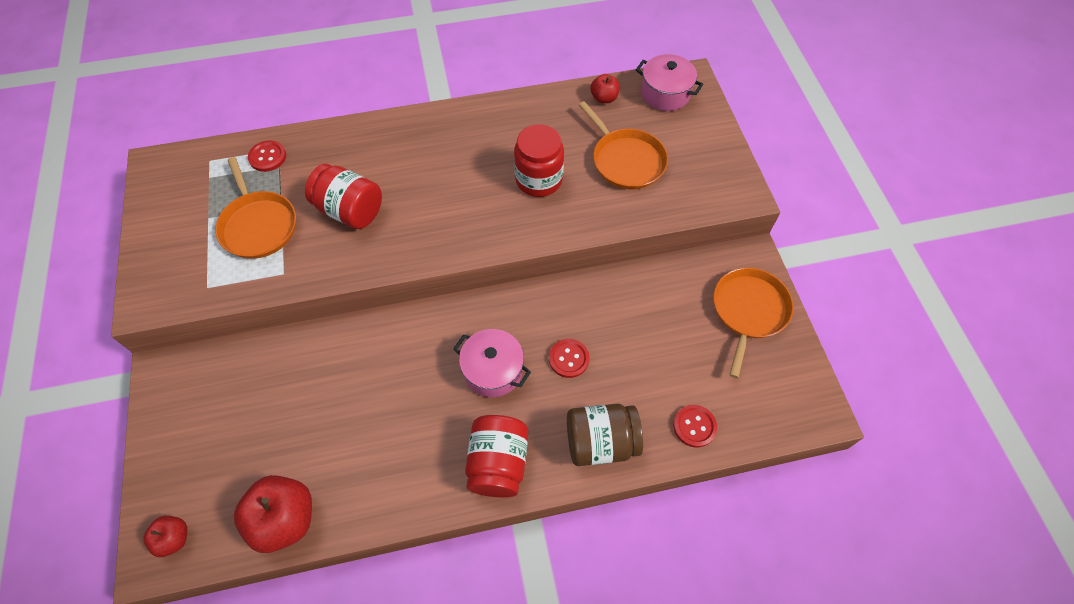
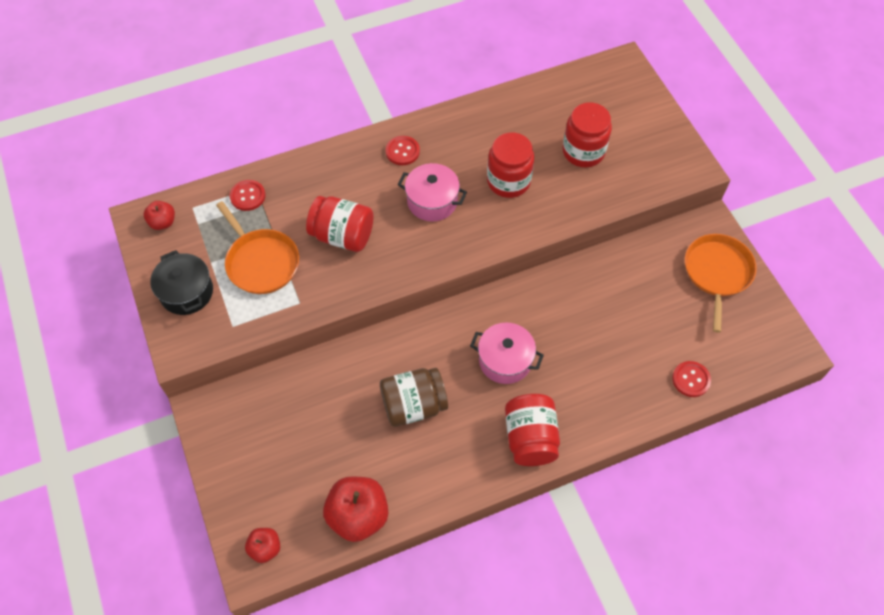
camera: 10 degrees left, 0 degrees up
red button [549,339,589,378] -> red button moved to [386,136,420,165]
brown jar [567,404,643,466] -> brown jar moved to [380,368,448,427]
orange pan [579,101,668,189] -> red jar [563,103,612,167]
red apple [590,74,620,103] -> red apple moved to [144,201,175,230]
pink pot [636,54,703,111] -> pink pot moved to [398,163,467,221]
none -> black pot [150,250,213,315]

